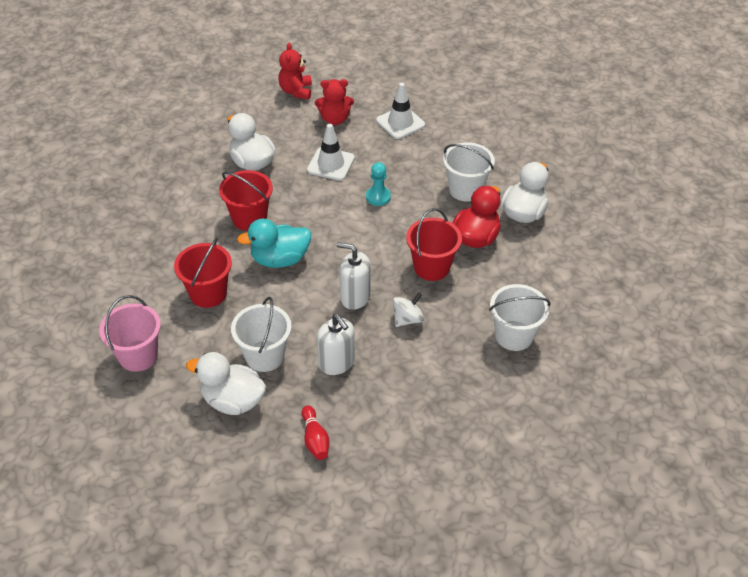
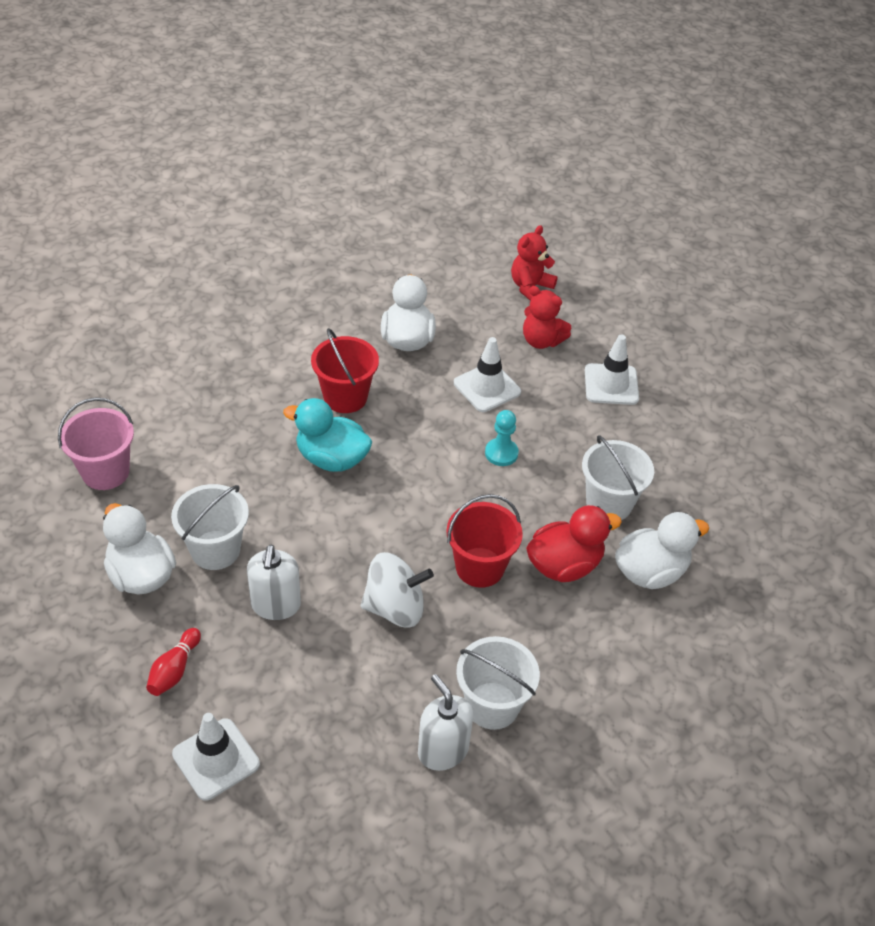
camera: 35 degrees right, 0 degrees up
red bucket [174,237,232,308] -> none
white soap dispenser [336,242,371,310] -> white soap dispenser moved to [418,674,473,771]
white spinning top [393,293,424,327] -> white spinning top [361,552,434,628], size x1.58
none -> white traffic cone [172,713,260,801]

